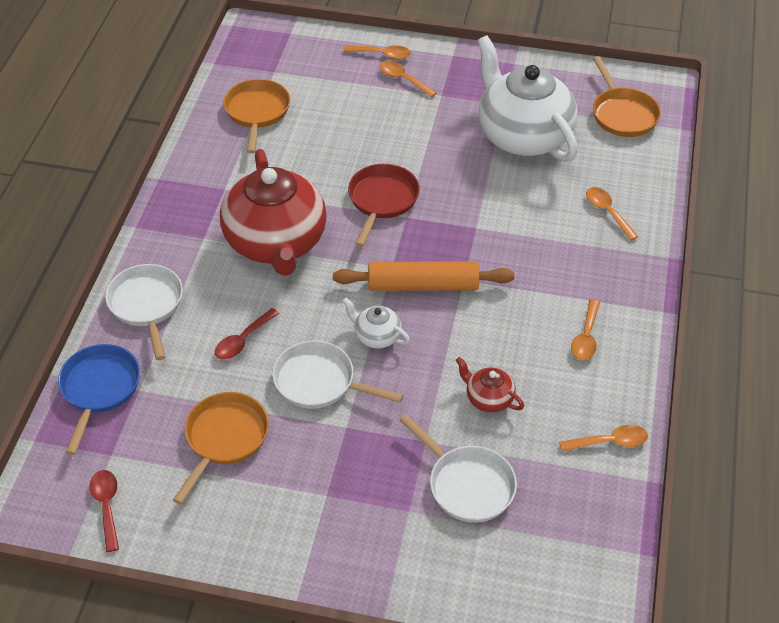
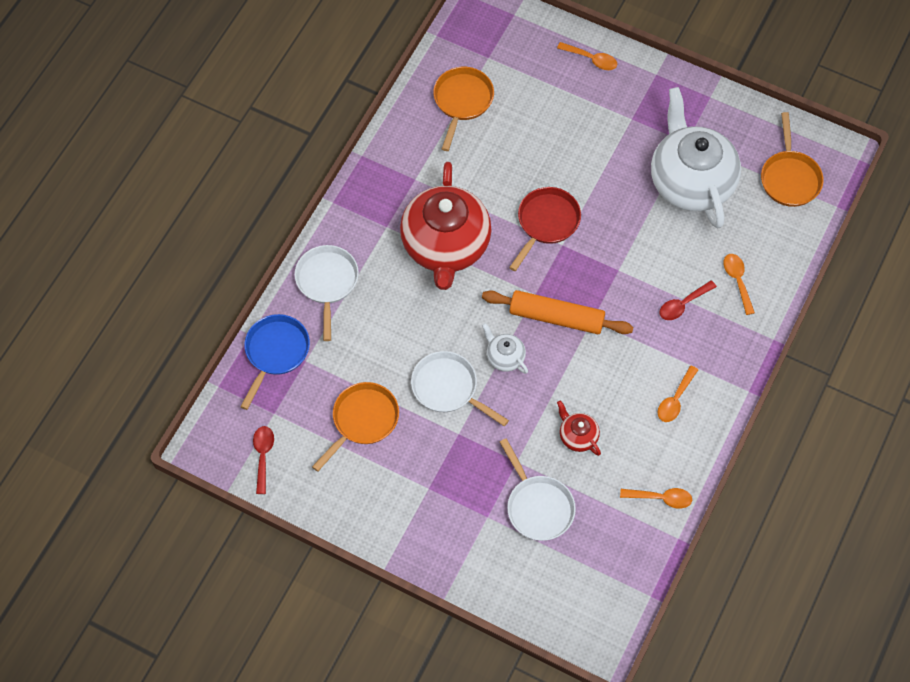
camera: 15 degrees right, 15 degrees up
red spoon [215,308,279,360] -> red spoon moved to [659,280,717,320]
orange spoon [380,61,437,98] -> none

